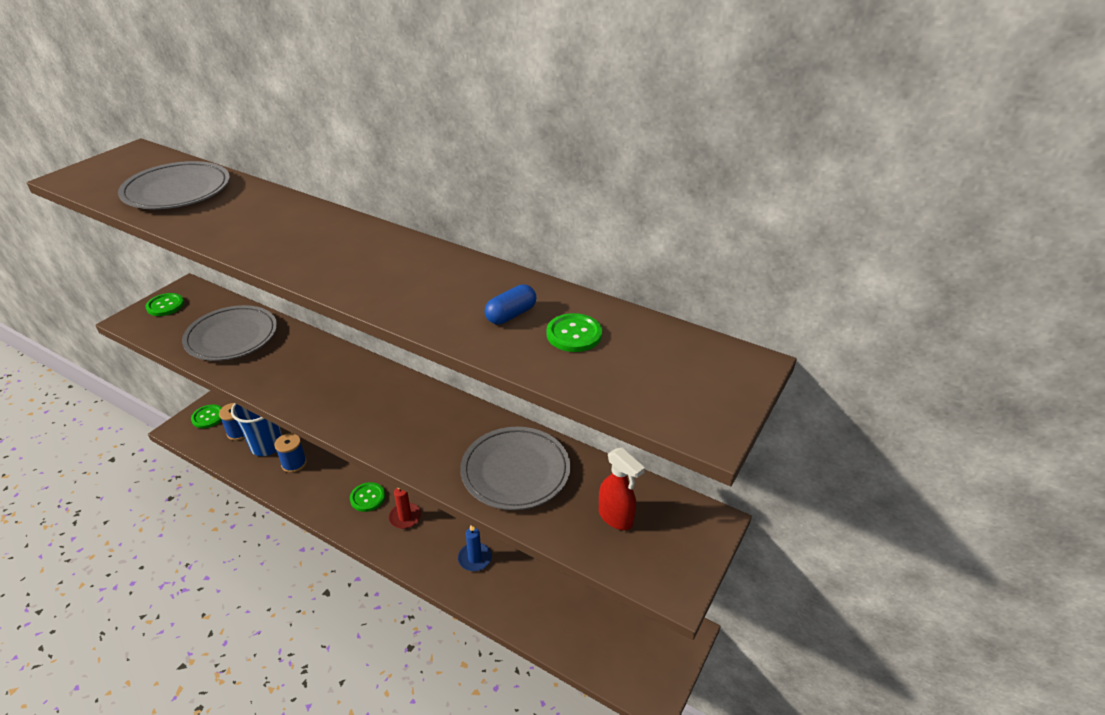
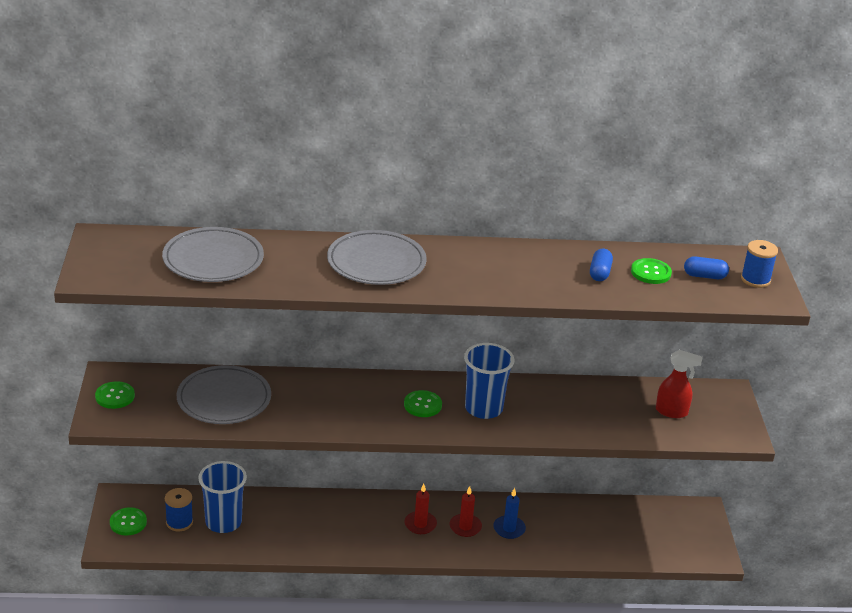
camera: 35 degrees left, 5 degrees down
blue spool [275,433,307,473] -> blue spool moved to [741,240,778,288]
green button [350,482,385,512] -> green button moved to [404,390,442,417]
grey plate [460,427,571,510] -> grey plate moved to [327,230,427,285]
none -> red candle [450,486,482,537]
none -> blue cup [464,343,515,419]
none -> blue capsule [684,256,729,279]

